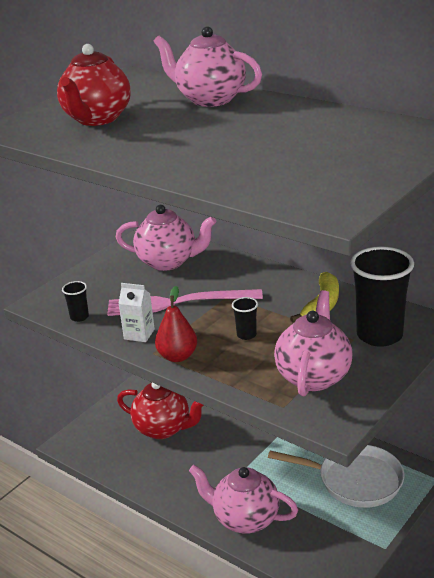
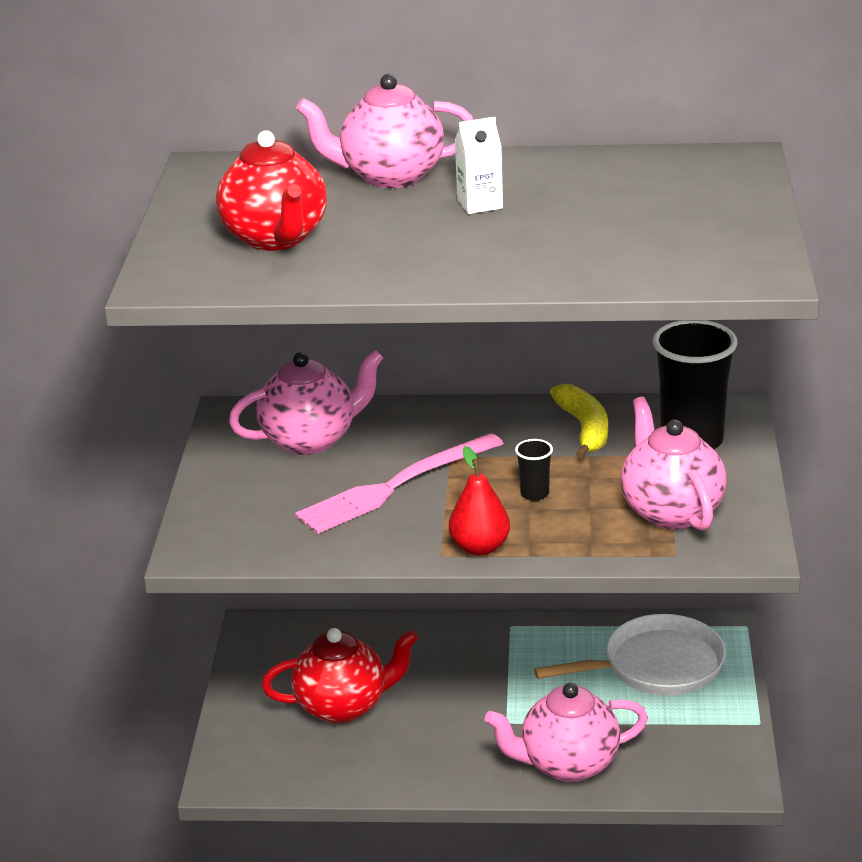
camera: 35 degrees left, 0 degrees up
black cup [62,281,89,322] -> none
white carton [118,283,155,342] -> white carton moved to [455,117,503,214]

